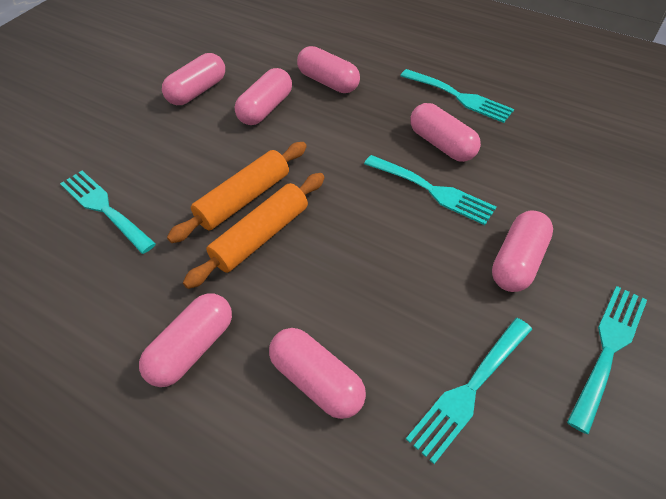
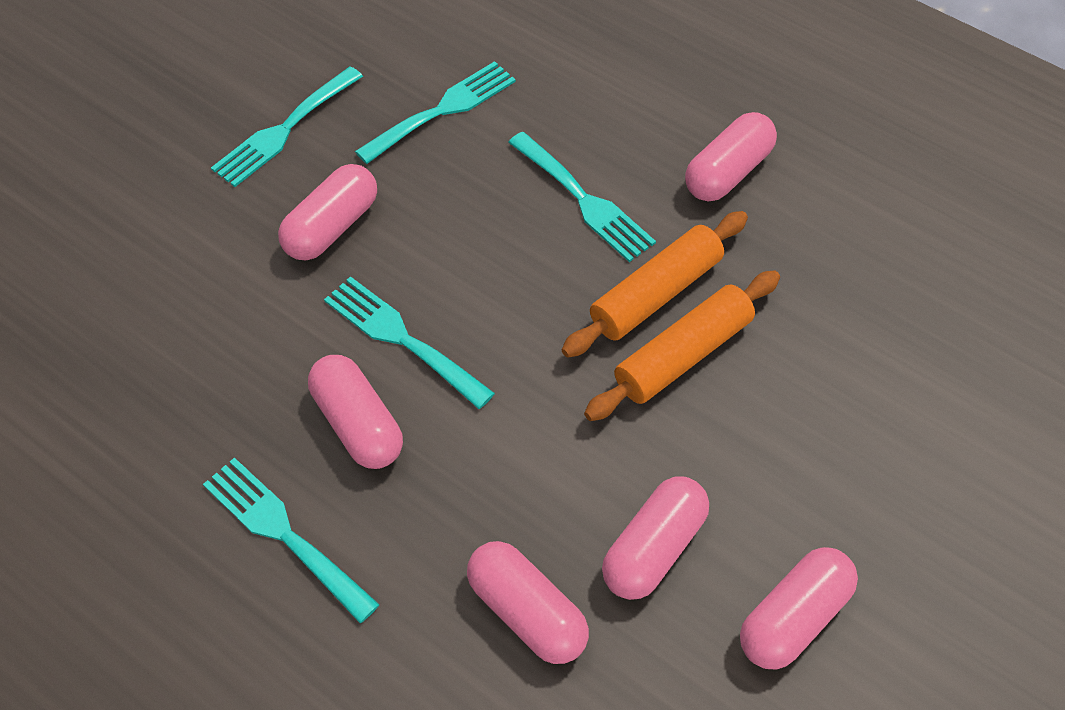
camera: 175 degrees left, 5 degrees up
turquoise fork [60,171,156,254] -> turquoise fork moved to [508,132,656,262]
pink capsule [269,328,366,419] -> none

